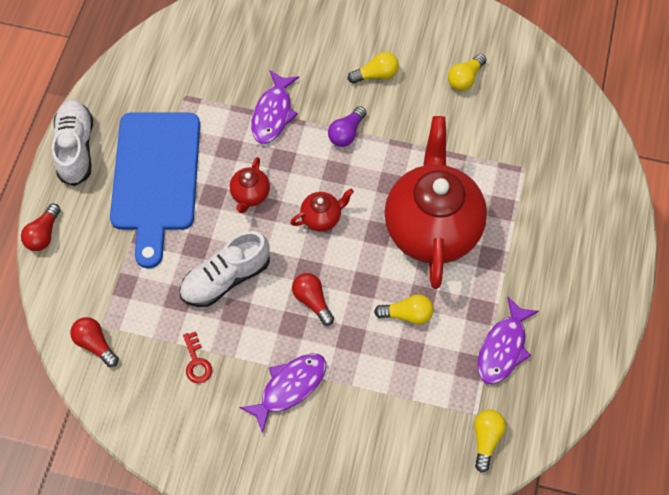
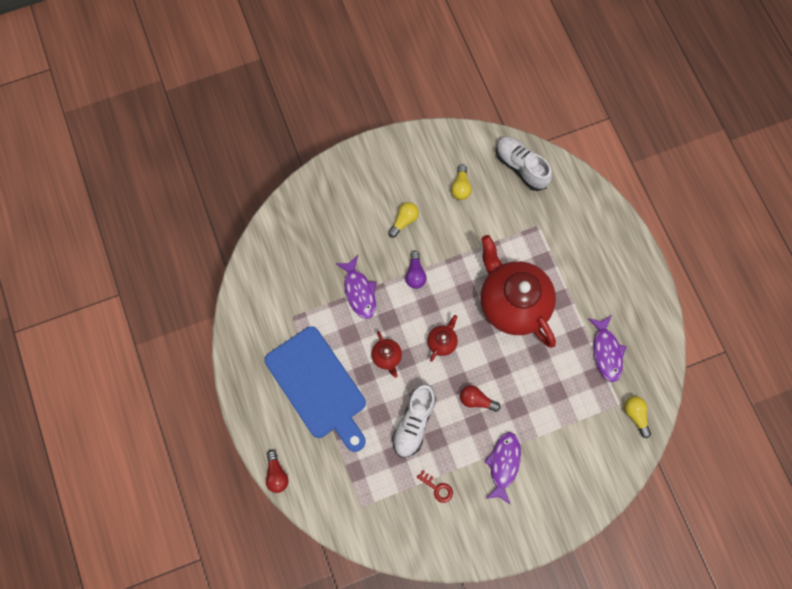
camera: 35 degrees left, 10 degrees up
white shoe [52,100,93,186] -> white shoe moved to [496,136,552,191]
red light bulb [70,317,119,367] -> none
yellow light bulb [374,294,433,325] -> none

